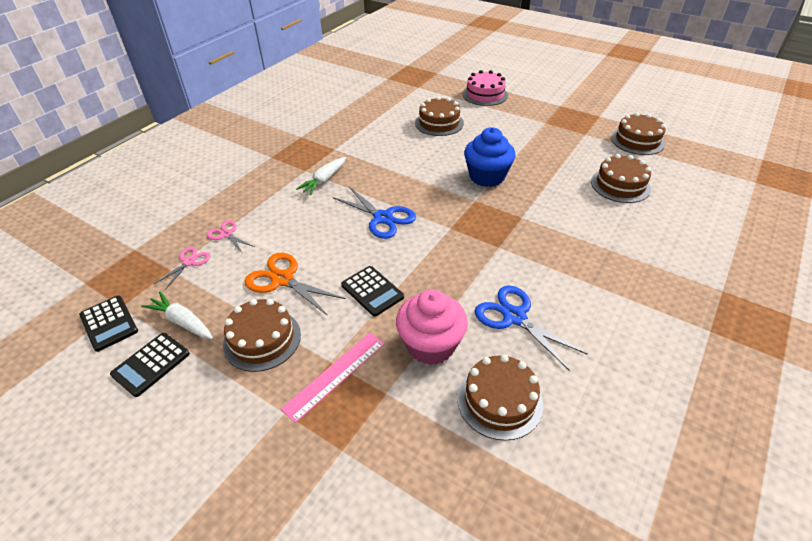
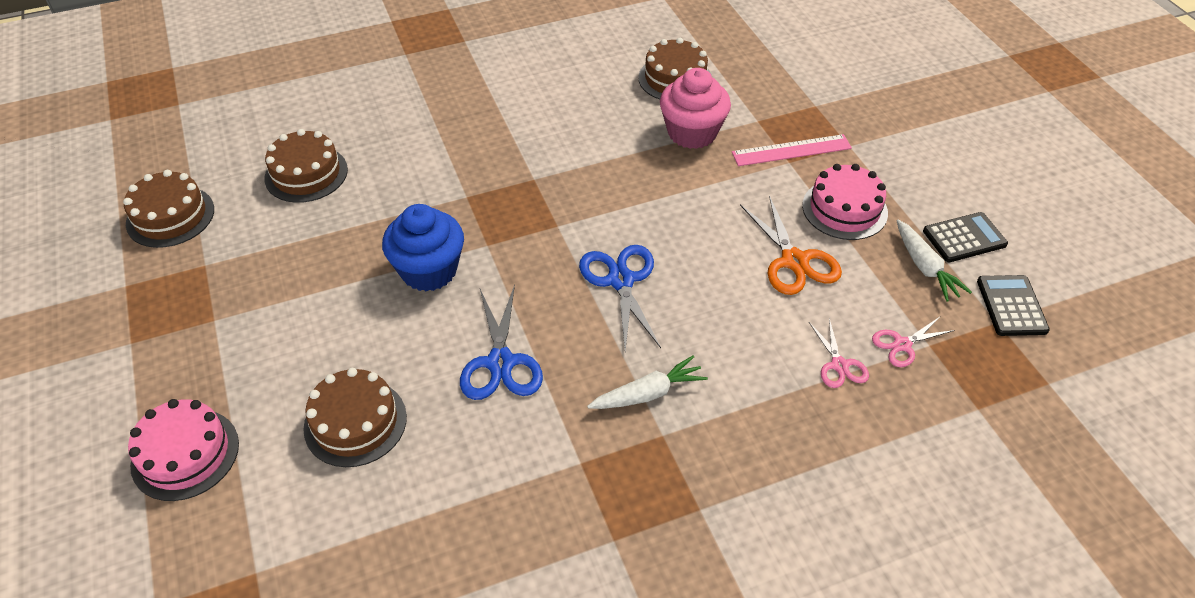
camera: 145 degrees left, 5 degrees up
brown cake [223,299,301,372] -> pink cake [802,164,888,240]
black calculator [341,266,404,316] -> none
blue scissors [475,285,587,371] -> blue scissors moved to [460,285,543,400]

